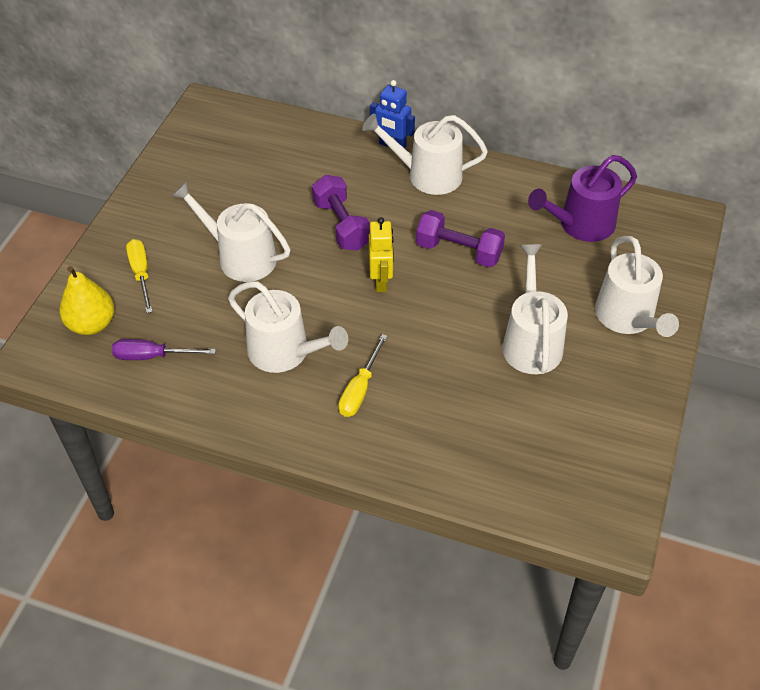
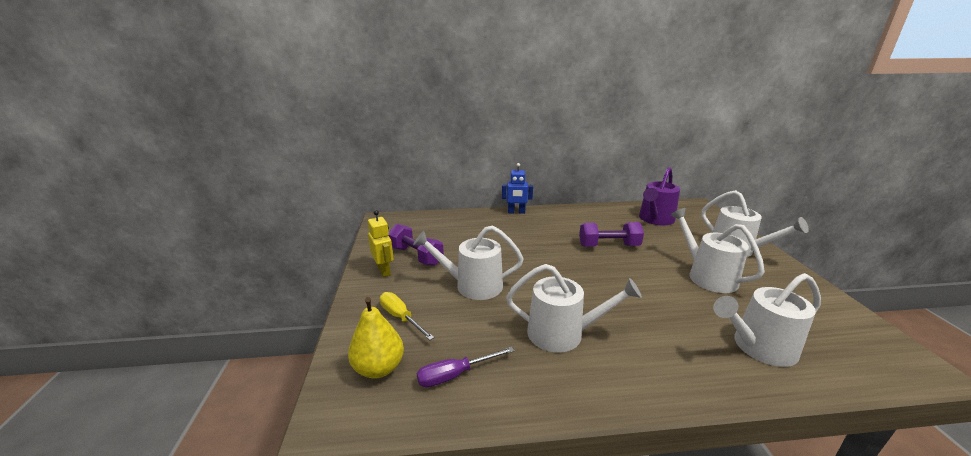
camera: 25 degrees left, 25 degrees down
purple dumbbell [312,175,370,251] -> purple dumbbell moved to [388,224,444,266]
yellow screwdriver [339,334,388,417] -> none
white watering can [362,113,488,195] -> white watering can moved to [713,273,821,367]
yellow robot [369,217,394,292] -> yellow robot moved to [368,210,394,277]

